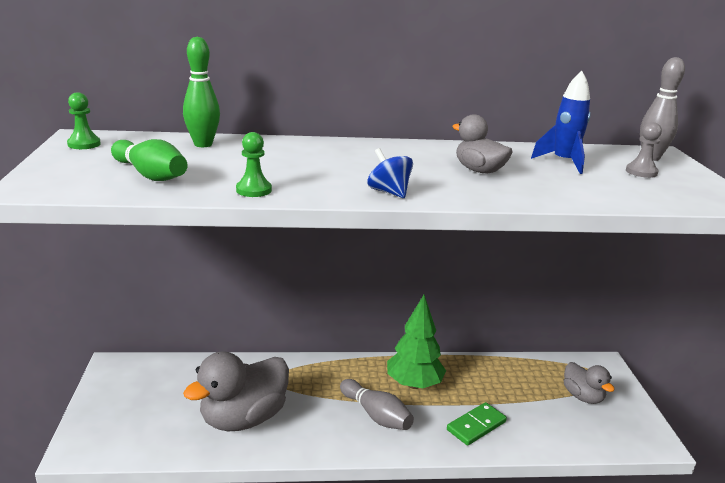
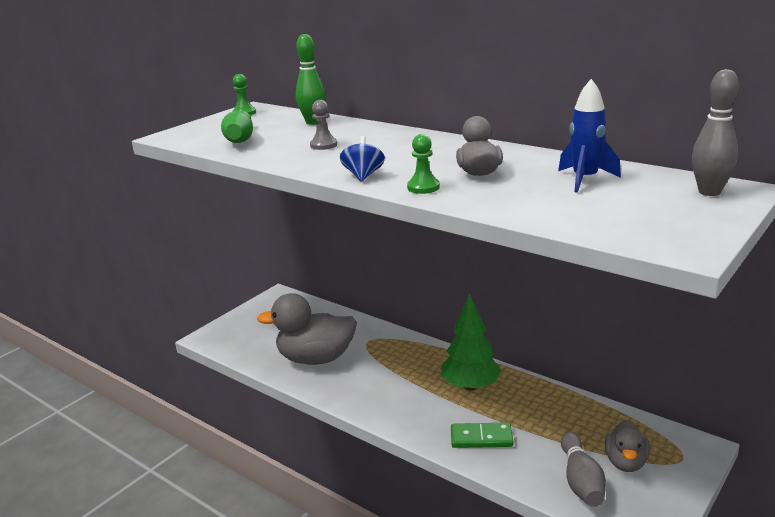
camera: 45 degrees right, 0 degrees up
green pawn [236,132,272,197] -> green pawn moved to [407,134,440,194]
grey bowling pin [340,379,414,430] -> grey bowling pin moved to [561,432,606,507]
grey pawn [626,122,662,178] -> grey pawn moved to [310,100,337,150]

